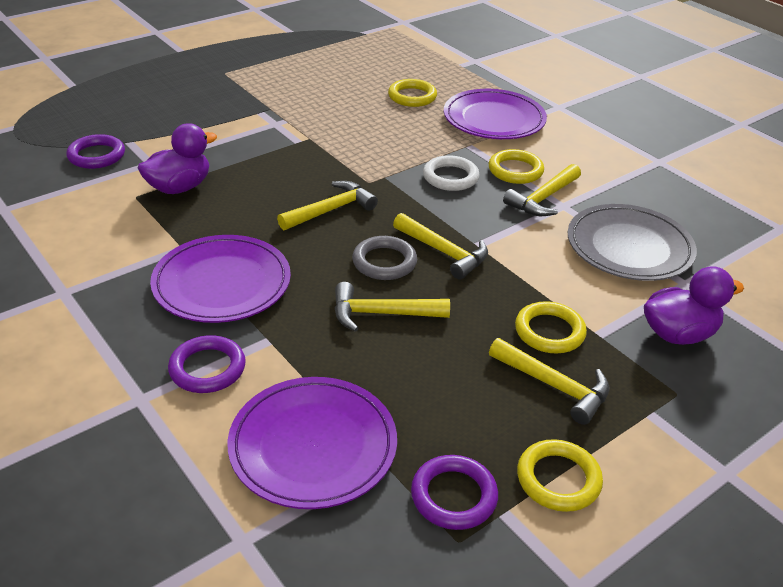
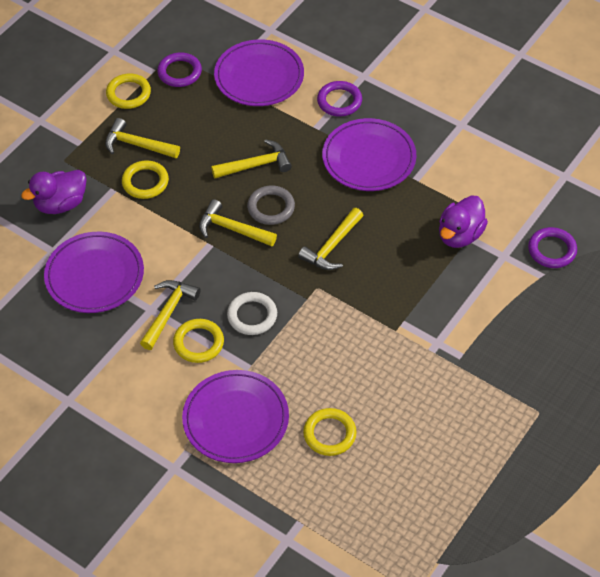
camera: 165 degrees right, 15 degrees up
grey plate [568,204,697,281] -> purple plate [44,232,144,313]

